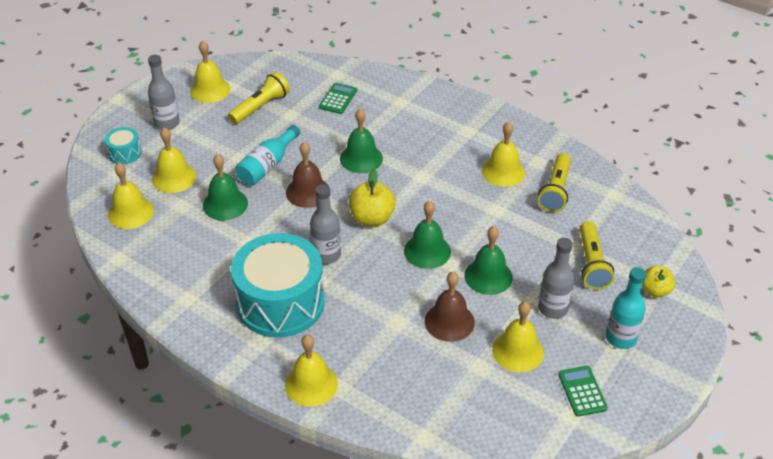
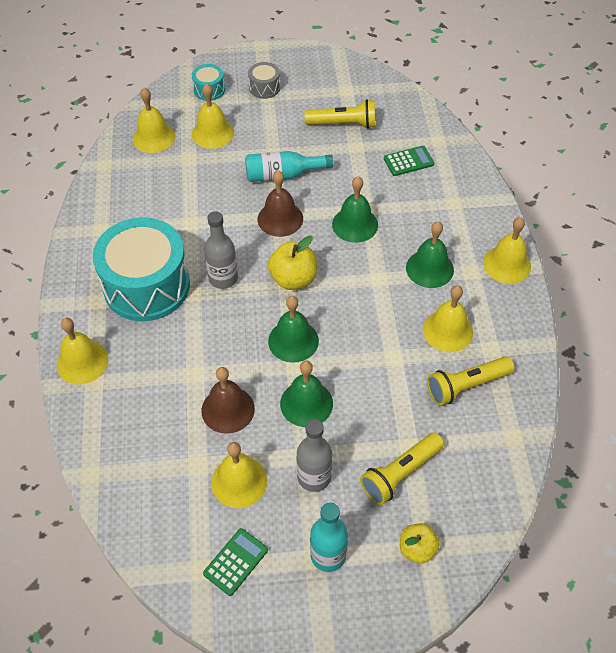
camera: 50 degrees right, 10 degrees up
grey bottle [148,55,180,130] -> grey drum [248,62,280,99]
yellow bell [190,41,230,103] -> yellow bell moved to [483,217,531,284]
green bell [203,154,248,220] -> green bell moved to [406,222,454,288]

